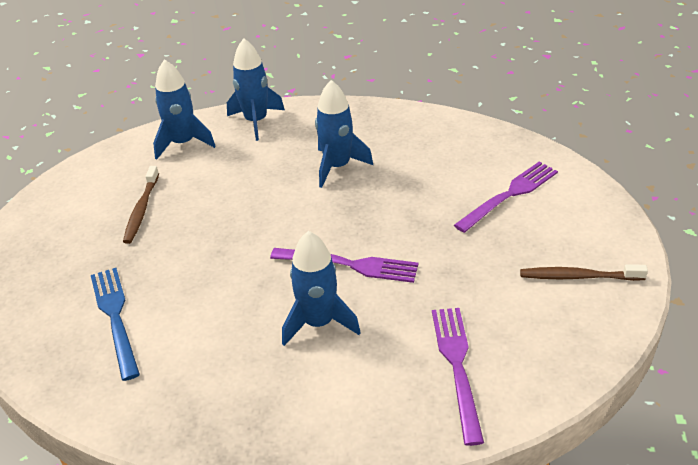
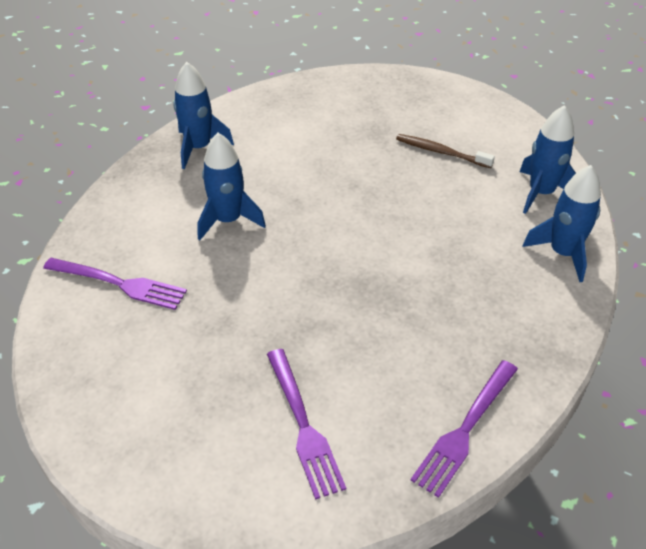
camera: 110 degrees right, 5 degrees up
blue fork [91,268,140,381] -> none
purple fork [270,248,418,283] -> purple fork moved to [411,360,518,498]
blue rocket [315,80,373,188] -> blue rocket moved to [173,62,234,169]
brown toothbrush [520,264,648,281] -> none

